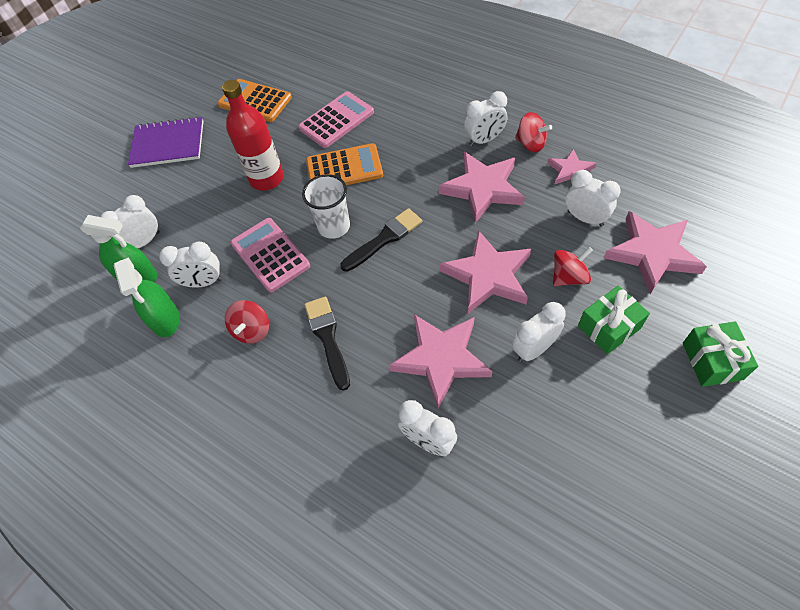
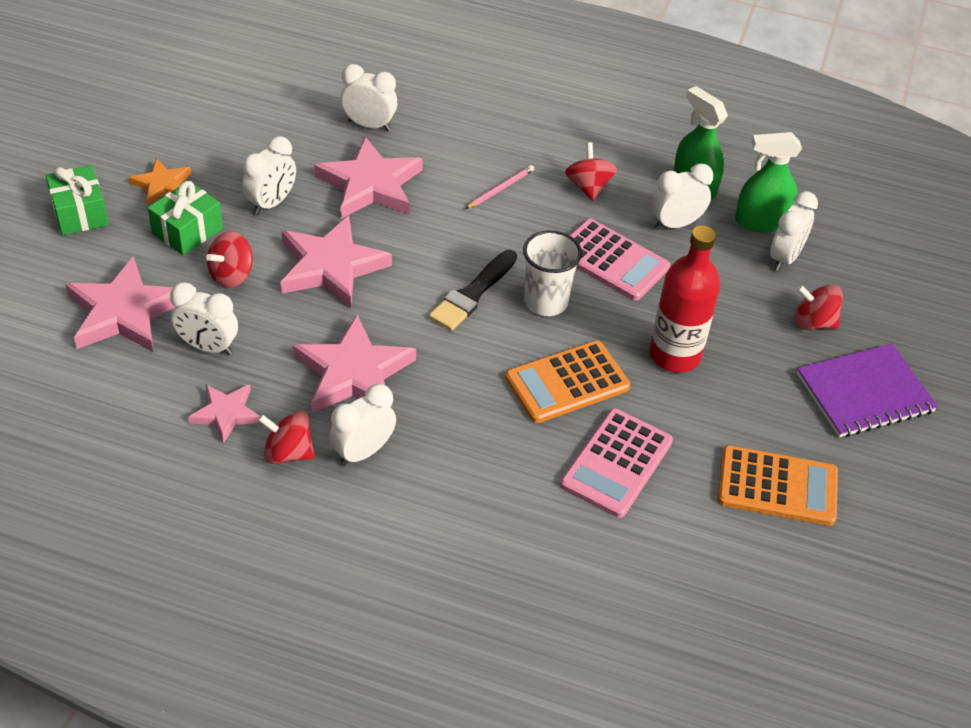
camera: 155 degrees right, 10 degrees down
black brush [304,297,350,391] -> pink pencil [465,165,534,209]
none -> orange star [129,158,192,206]
none -> red spinning top [795,285,843,330]

